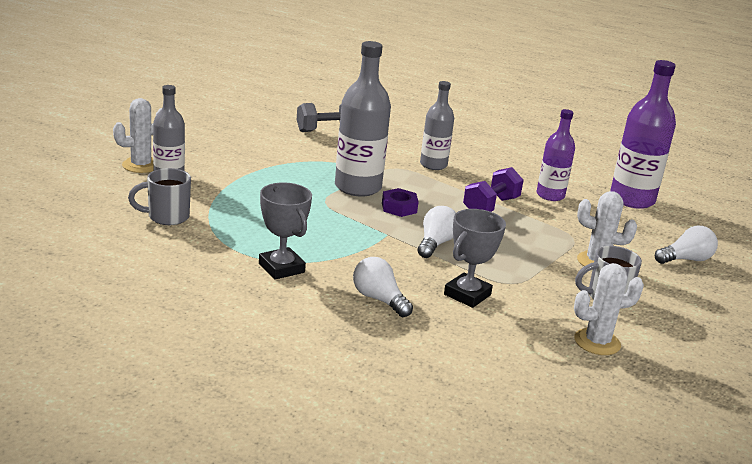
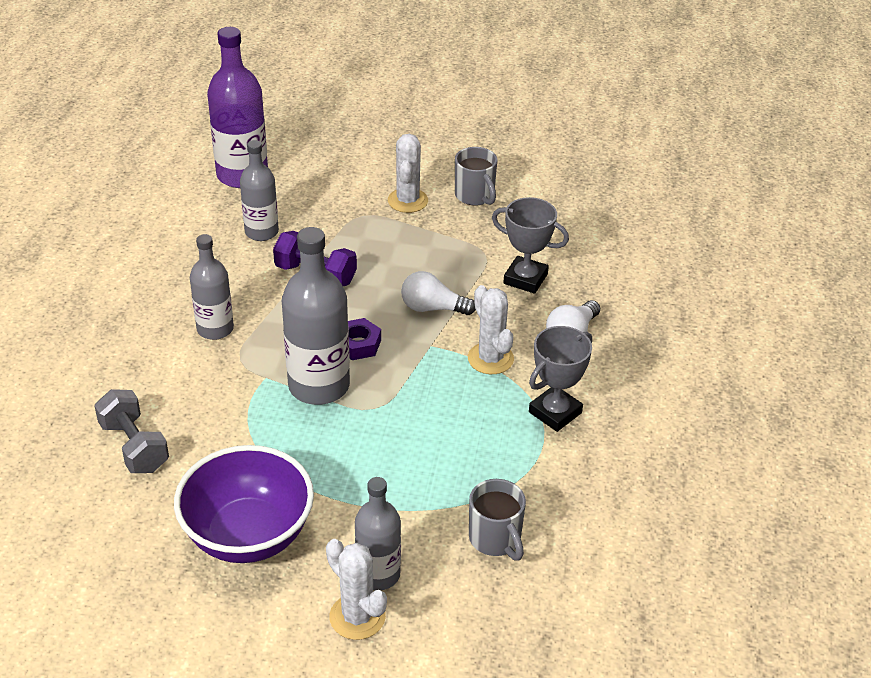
camera: 100 degrees left, 15 degrees up
purple bottle [537,109,575,201] -> grey bottle [240,140,279,241]
white cactus [574,263,644,355] -> white cactus moved to [468,285,514,374]
white light bulb [655,226,718,264] -> none
none -> purple bowl [174,445,314,563]

